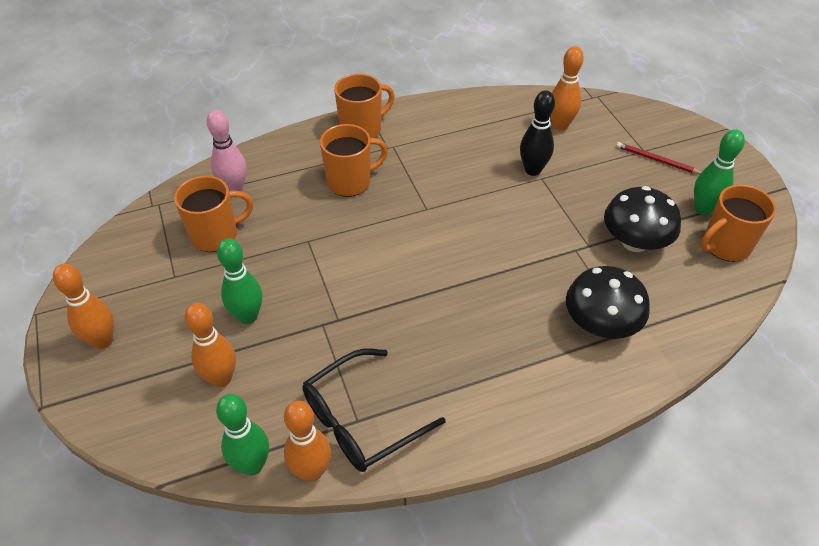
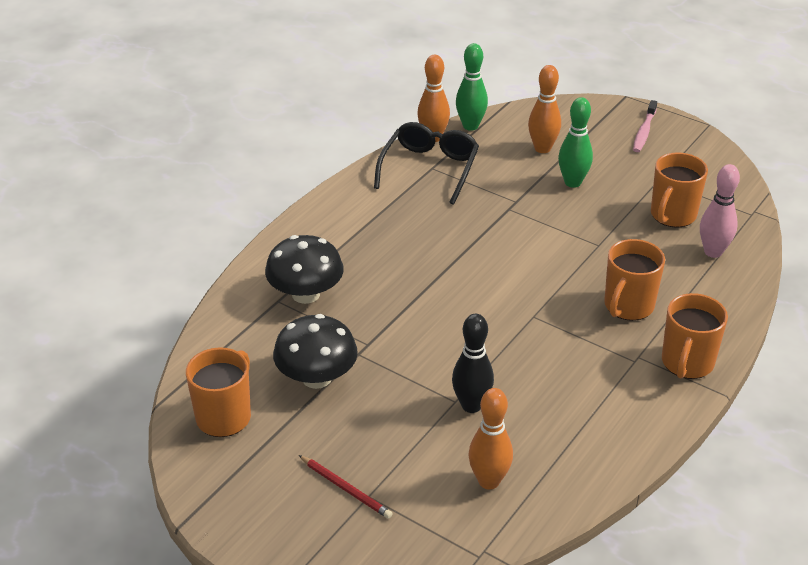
camera: 145 degrees right, 10 degrees down
orange bowling pin [53,264,114,349] -> pink toothbrush [633,100,657,152]
red pencil [616,142,701,174] -> red pencil turned 45 degrees clockwise [299,455,393,519]
green bowling pin [694,129,745,215] -> none

